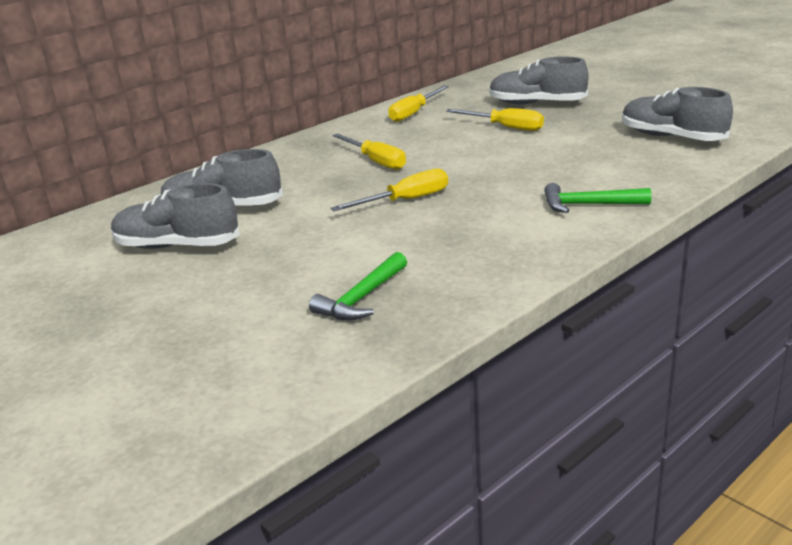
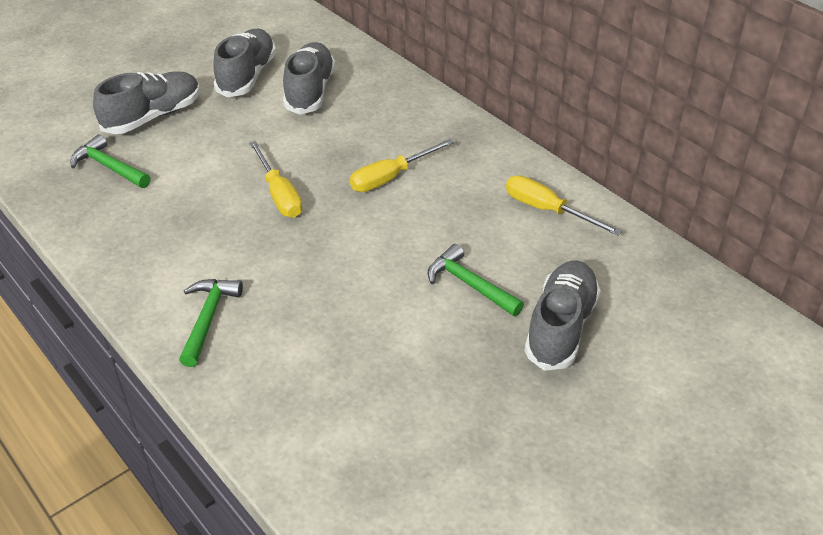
camera: 90 degrees right, 15 degrees up
yellow screwdriver [446,108,544,131] -> green hammer [428,244,524,316]
grey shoe [622,87,733,141] -> grey shoe moved to [93,71,200,134]

